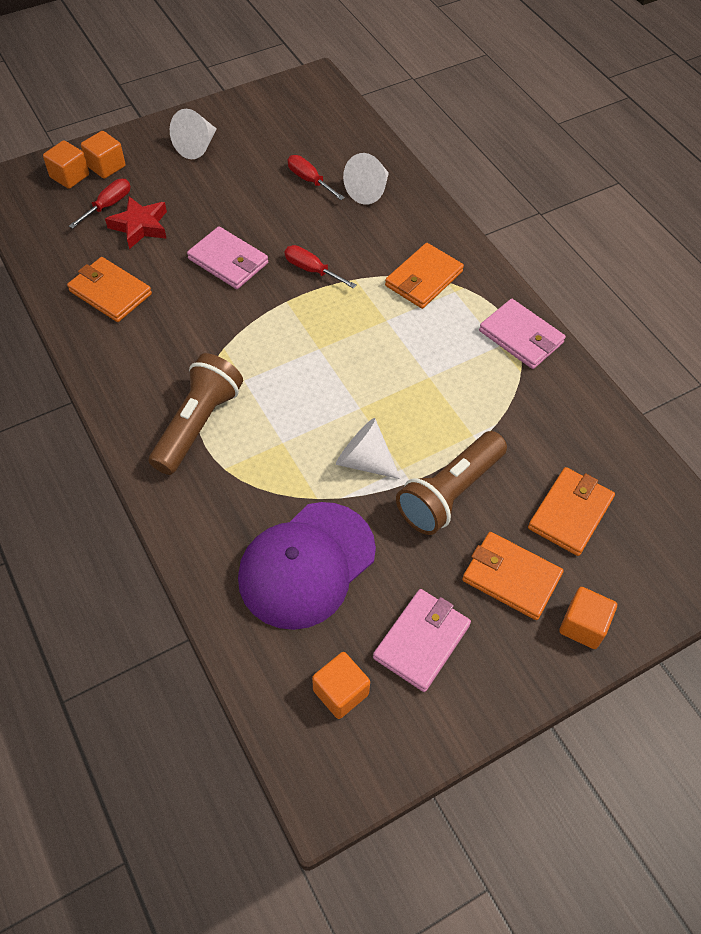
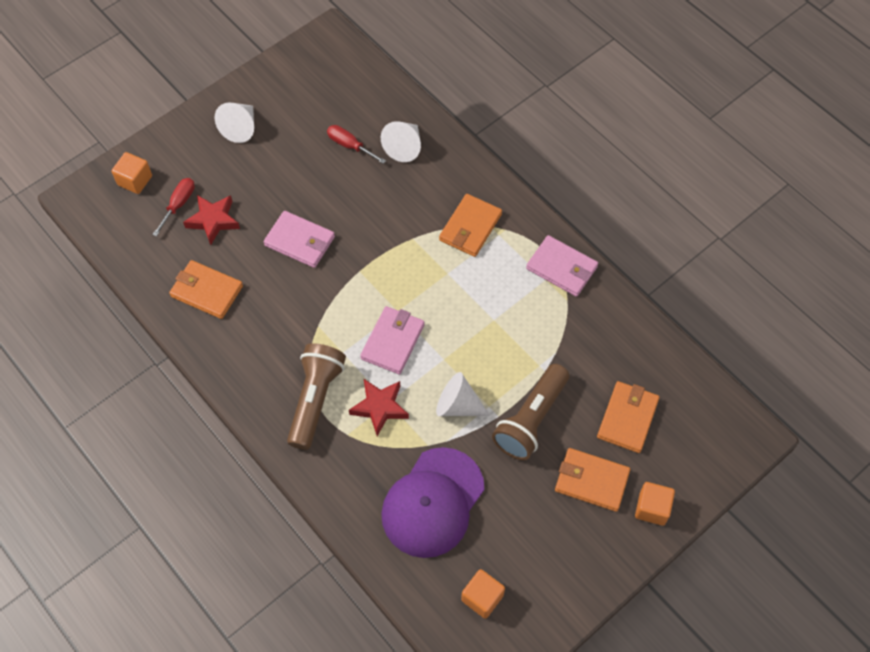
camera: 10 degrees left, 5 degrees up
orange cube [81,131,125,179] -> none
red screwdriver [285,245,357,289] -> none
pink wallet [373,589,471,692] -> pink wallet moved to [360,306,425,374]
none -> red star [349,379,409,436]

